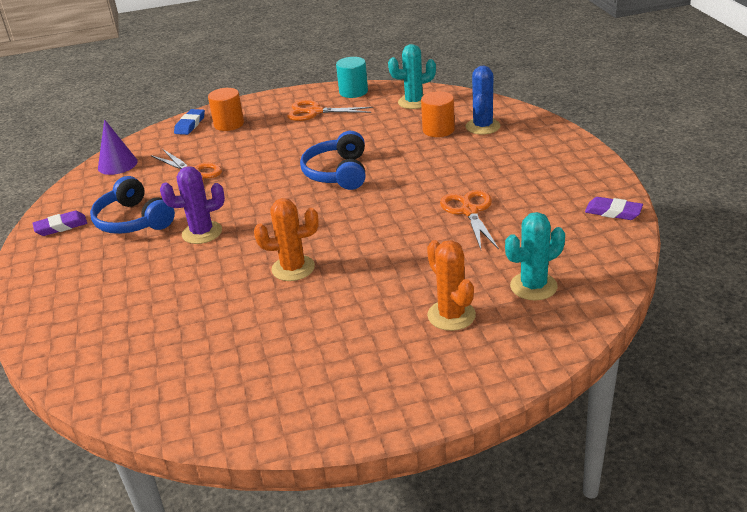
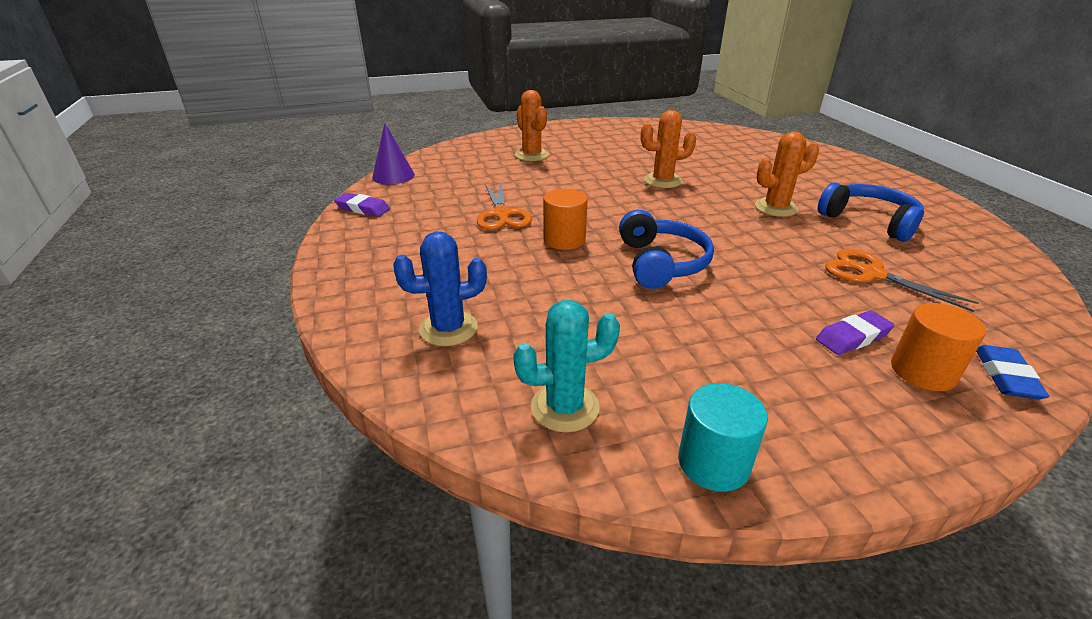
camera: 175 degrees right, 0 degrees up
purple eraser [32,211,87,236] -> purple eraser moved to [816,310,895,355]
purple cone [98,119,138,175] -> purple cone moved to [372,123,415,185]
purple cactus [160,166,225,244] -> orange cactus [755,132,819,217]
orange scissors [287,100,373,121] -> none
orange cylinder [421,91,455,137] -> orange cylinder moved to [543,189,588,250]
blue cactus [466,65,500,135] -> blue cactus turned 60 degrees clockwise [393,231,487,346]
turquoise cactus [505,212,565,300] -> none

